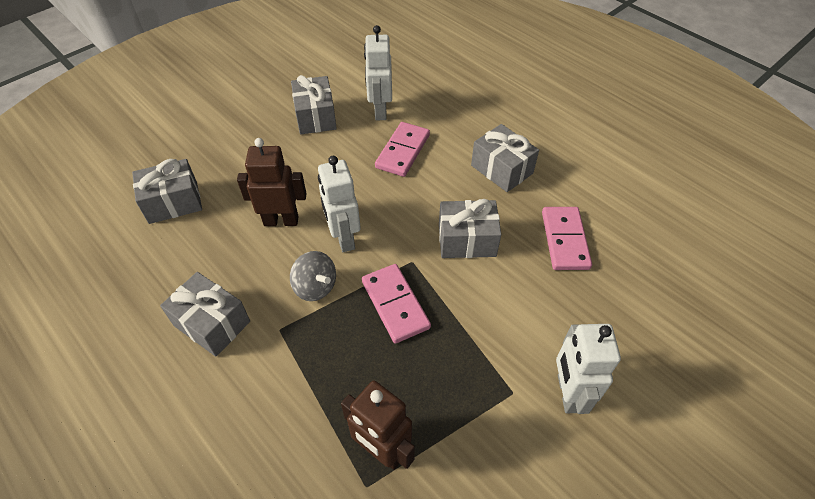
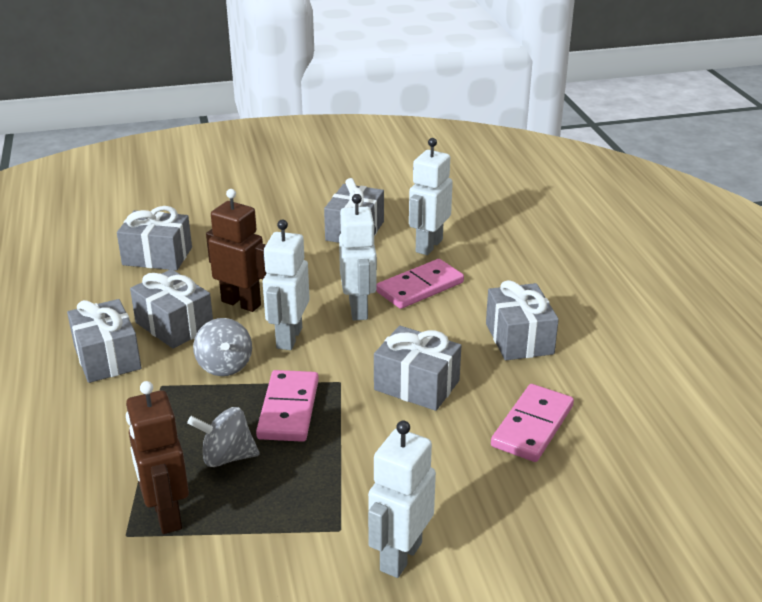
camera: 30 degrees right, 20 degrees down
none -> grey gift [130,269,213,349]
none -> grey spinning top [187,407,260,467]
none -> white robot [339,194,377,320]

